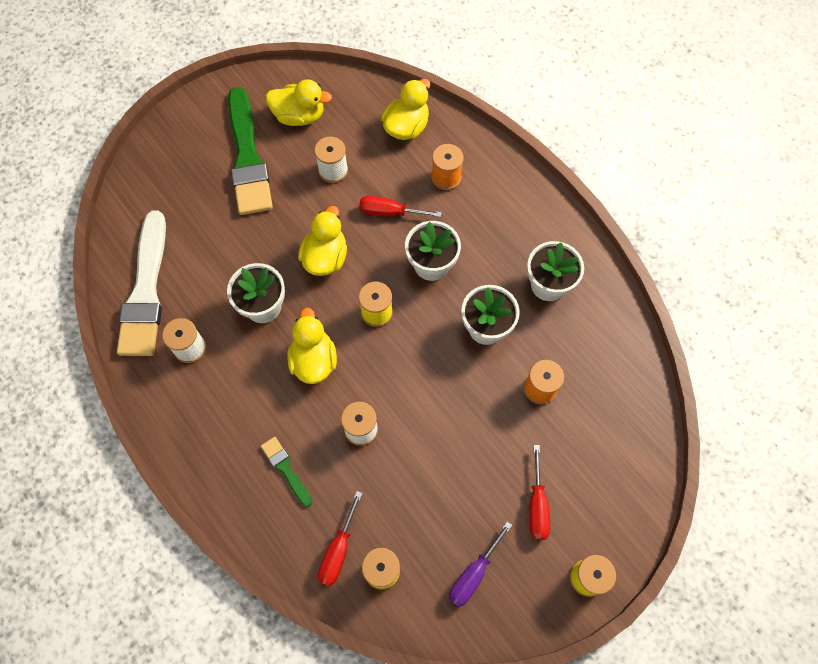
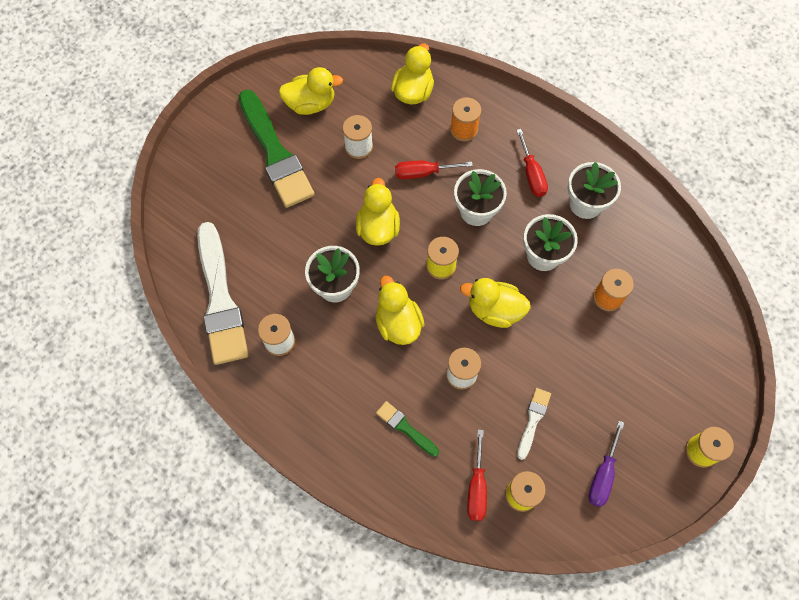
camera: 15 degrees left, 0 degrees up
red screwdriver [529,445,550,540] -> red screwdriver moved to [516,129,548,197]
none -> yellow duck [460,278,531,328]
none -> white brush [517,388,551,460]

